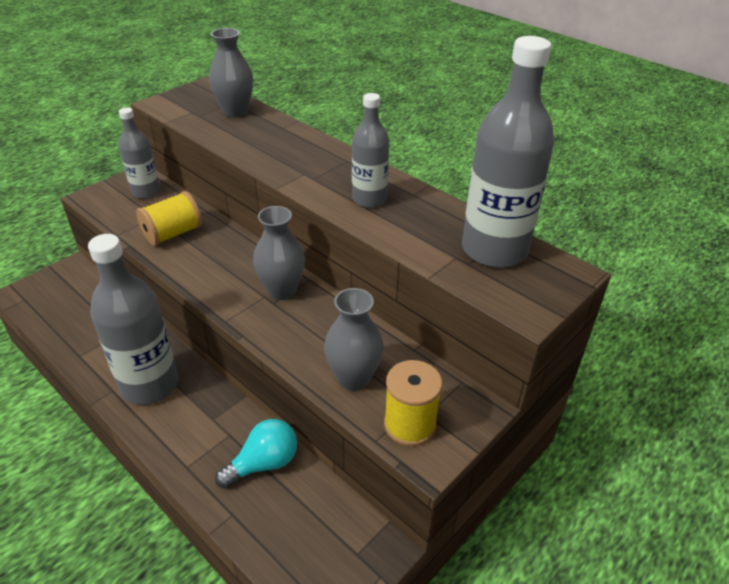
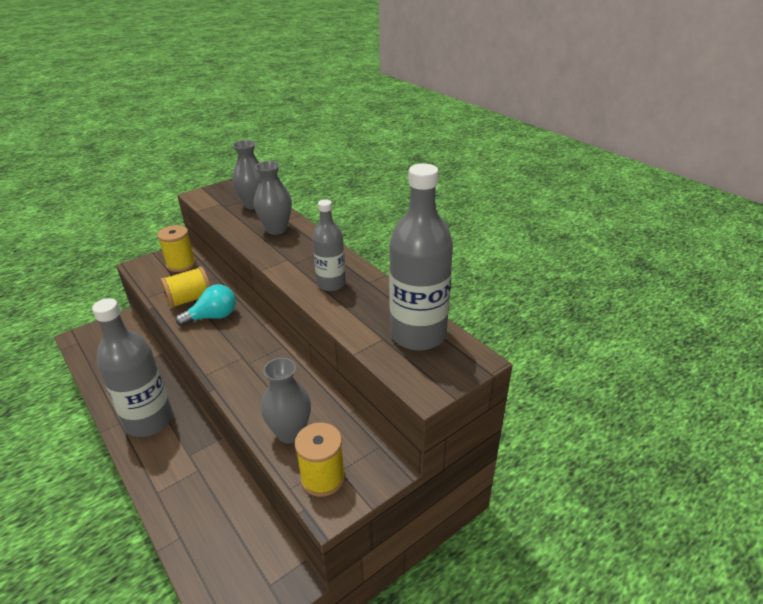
camera: 10 degrees right, 5 degrees down
grey bottle [119,107,160,199] -> yellow spool [157,225,196,272]
turquoise light bulb [215,419,297,489] -> turquoise light bulb moved to [176,284,236,326]
grey vase [253,206,305,300] -> grey vase moved to [254,161,292,235]

